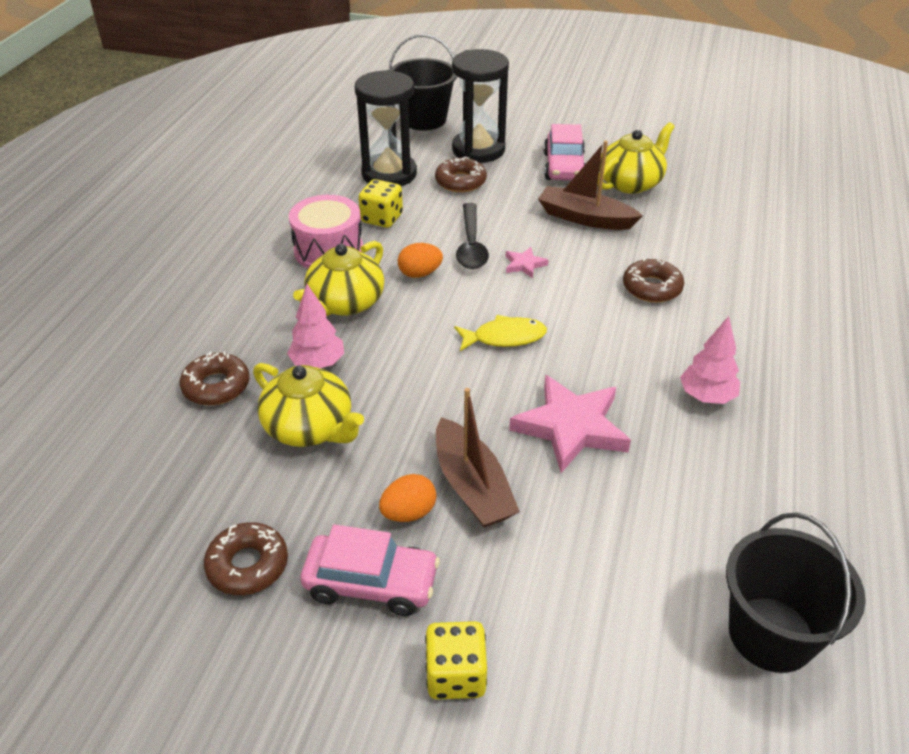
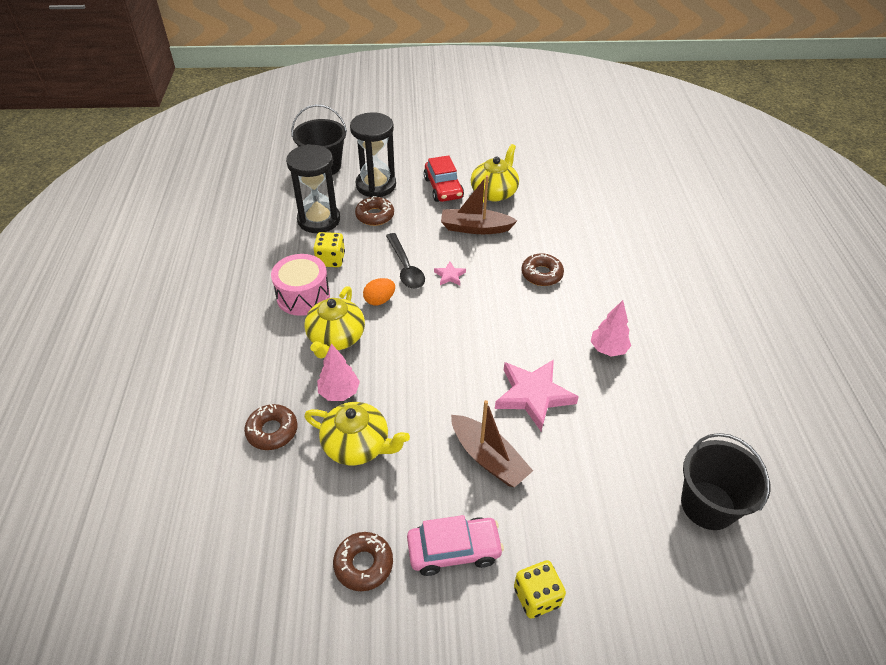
camera: 20 degrees left, 5 degrees up
orange egg [379,474,436,522] -> none
yellow fish [454,315,547,351] -> none
pink car [544,124,586,180] -> red car [423,155,464,202]

